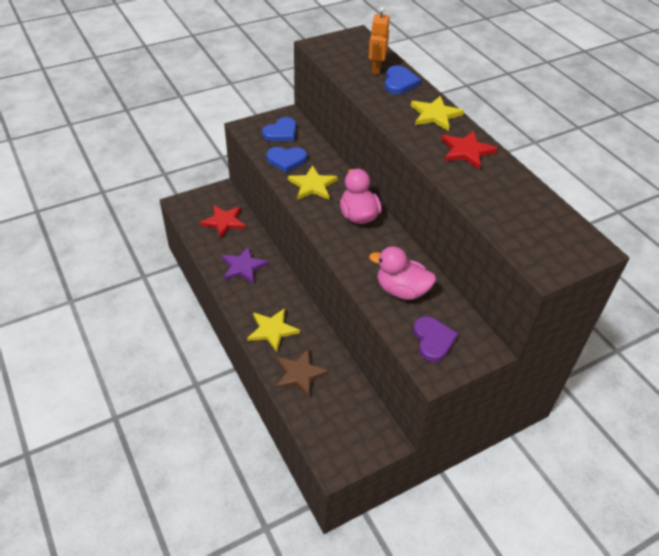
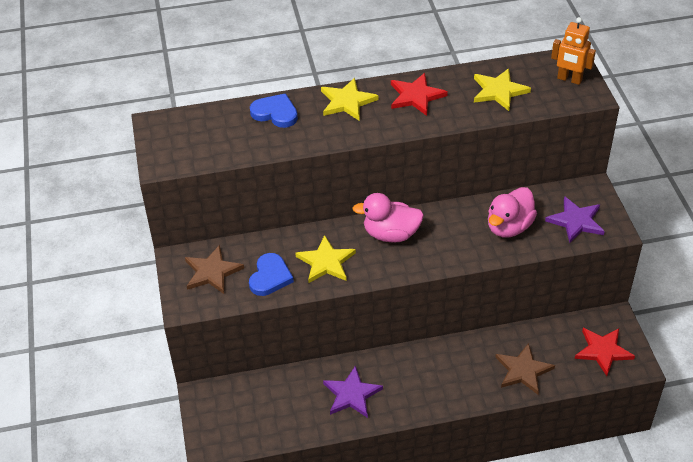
camera: 70 degrees left, 0 degrees up
red star [200,205,246,239] -> red star moved to [575,328,635,376]
yellow star [247,308,300,352] -> yellow star moved to [474,68,531,111]
blue heart [262,117,296,141] -> brown star [185,245,244,294]
orange robot [369,7,390,75] -> orange robot moved to [551,17,596,85]
purple heart [413,316,458,362] -> purple star [545,196,605,243]

